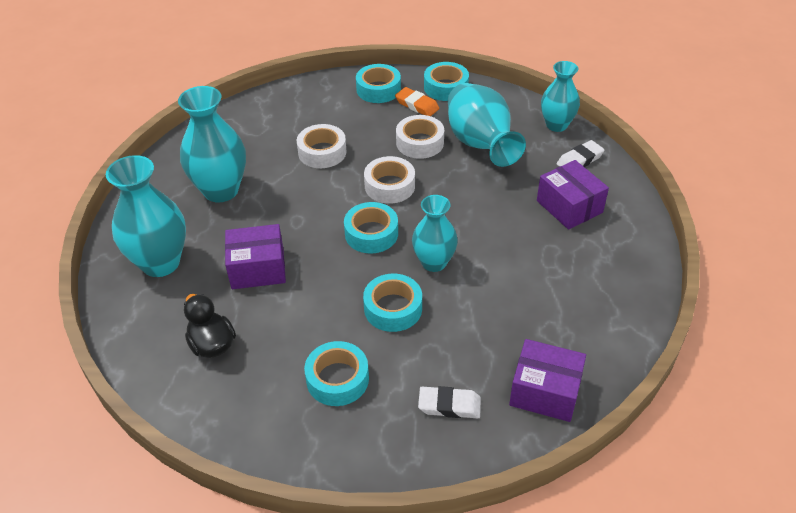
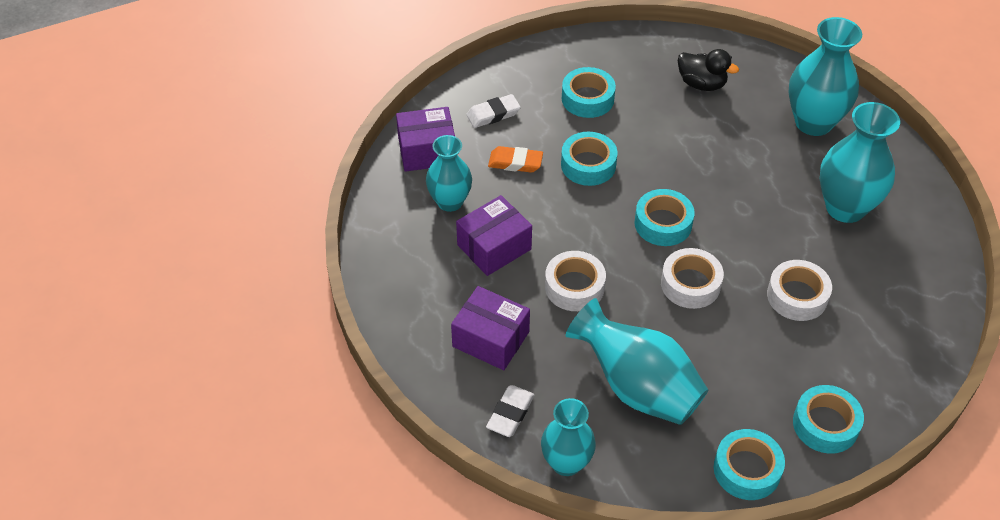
camera: 150 degrees right, 5 degrees up
purple box [225,224,286,289] -> purple box moved to [456,195,532,276]
orange eraser [395,87,440,116] -> orange eraser moved to [488,146,543,173]
white tape [396,115,444,159] -> white tape moved to [545,251,606,311]
turquoise vase [412,195,458,272] -> turquoise vase moved to [426,135,472,212]

